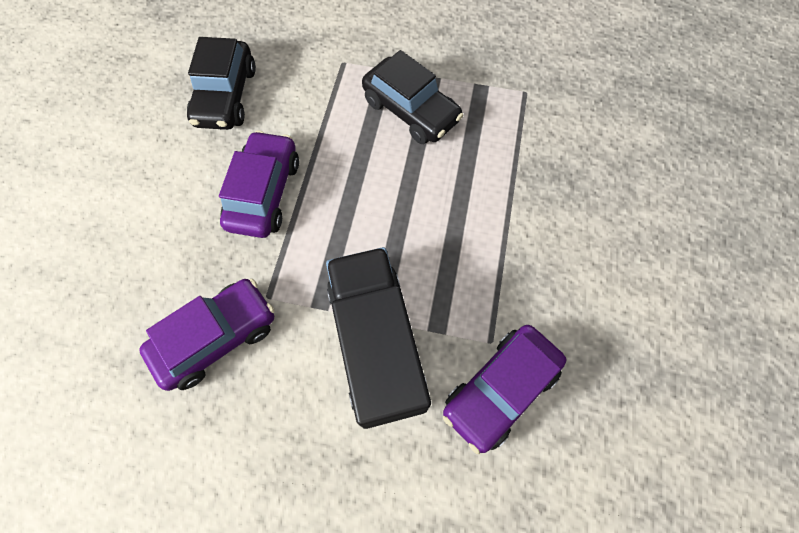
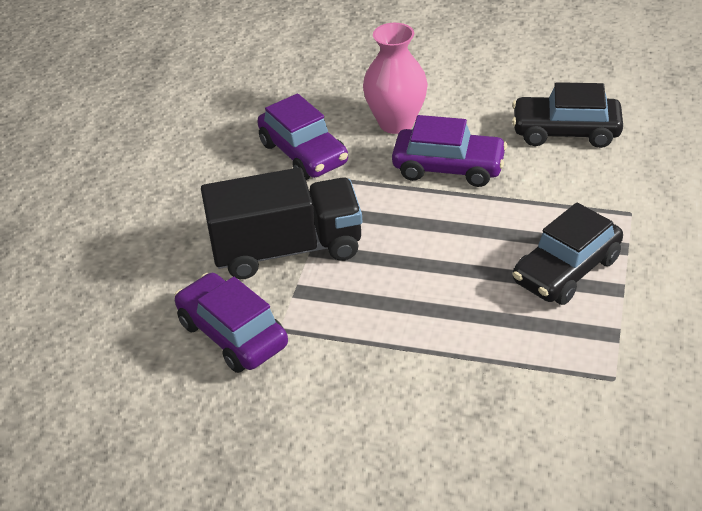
camera: 95 degrees right, 25 degrees down
none -> pink vase [363,23,428,134]

